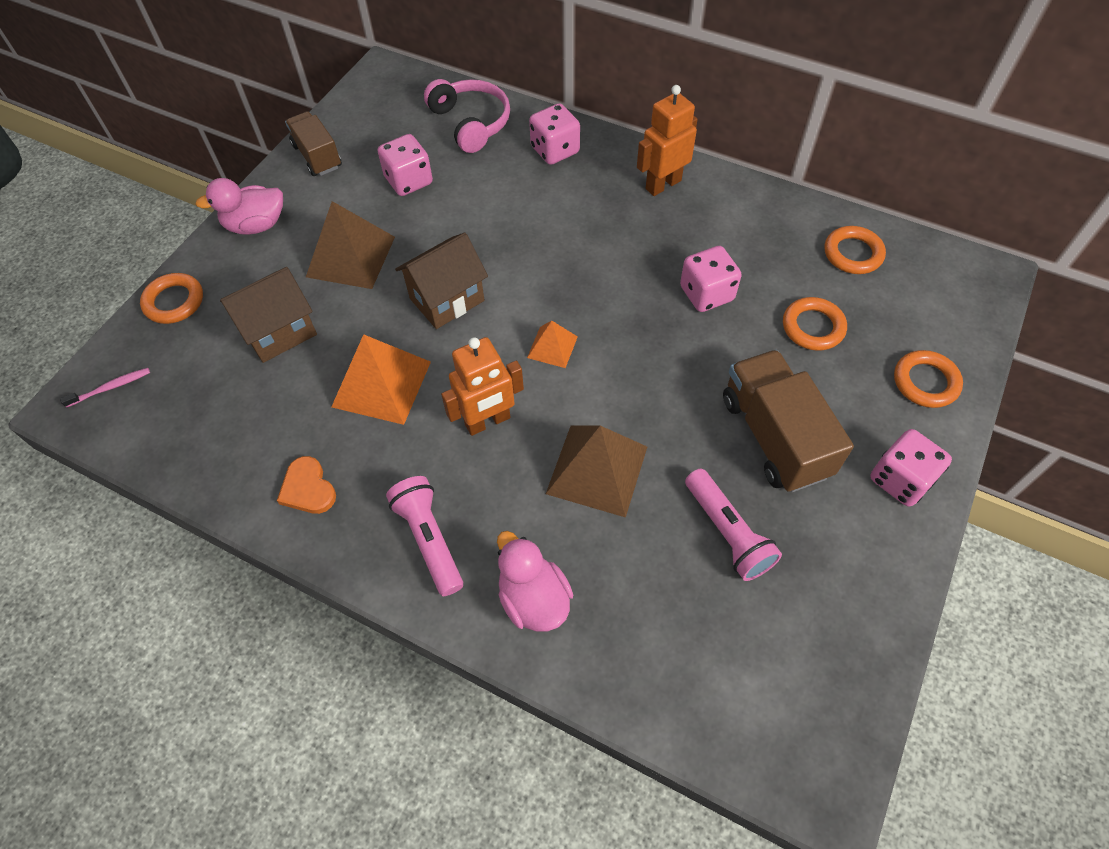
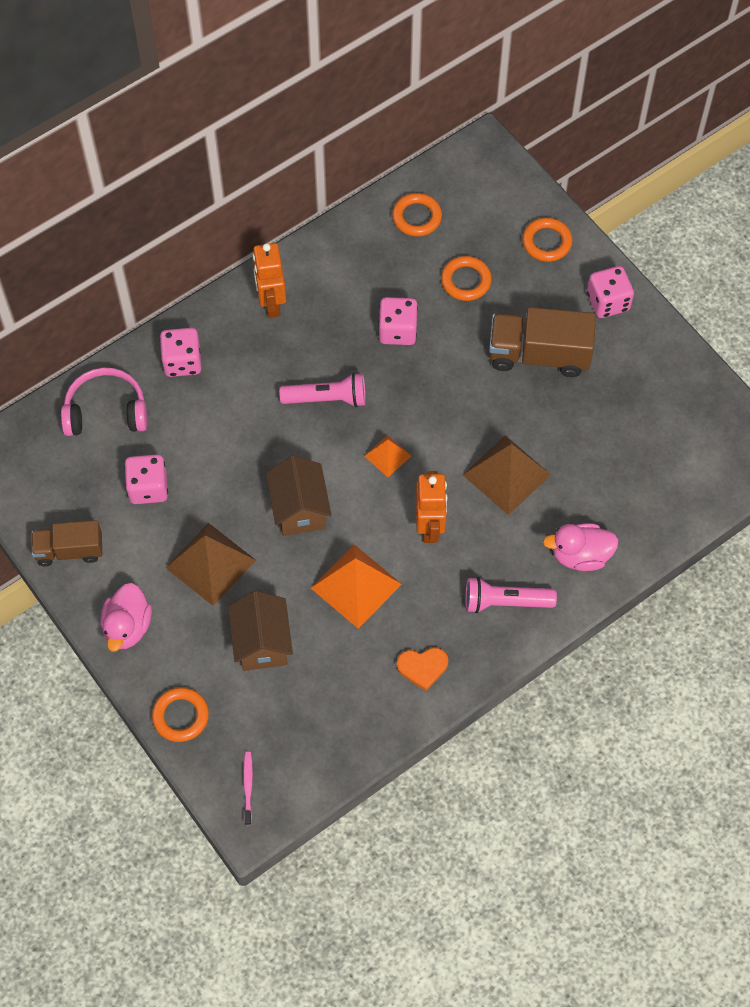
camera: 65 degrees left, 5 degrees up
pink flashlight [685,469,782,581] -> pink flashlight moved to [279,373,366,407]

